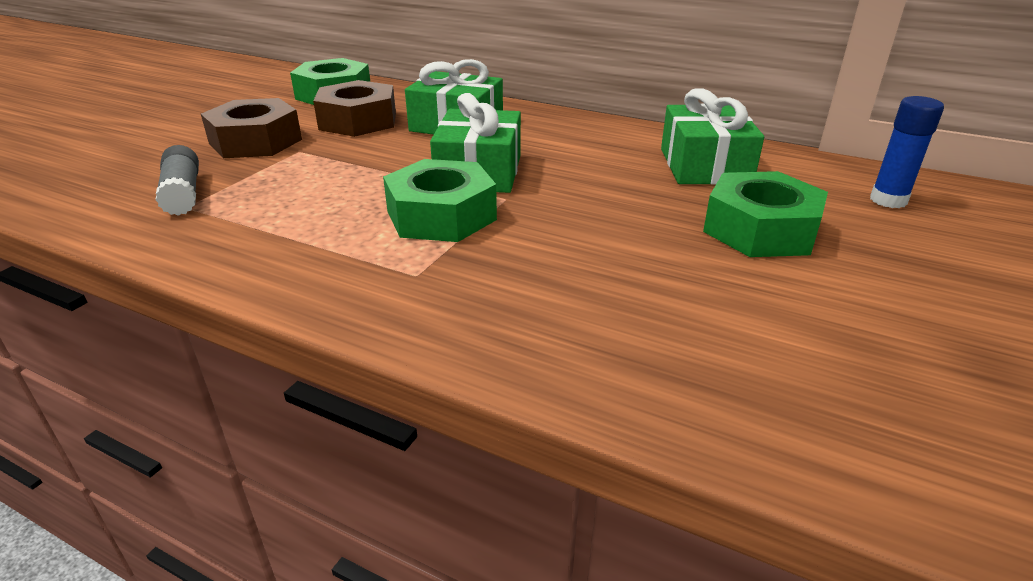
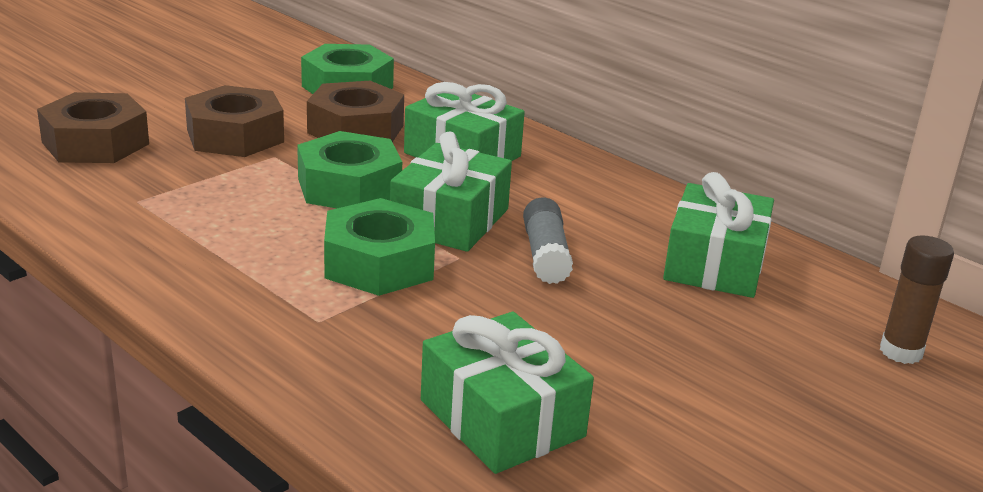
camera: 15 degrees right, 5 degrees down
grey glue stick [155,145,199,216] -> grey glue stick moved to [523,198,573,284]
green nut [703,171,828,257] -> green nut moved to [297,131,402,208]
blue glue stick [870,96,944,208] -> brown glue stick [880,235,954,364]
none -> brown nut [37,92,149,163]
none -> green gift [421,312,594,474]

